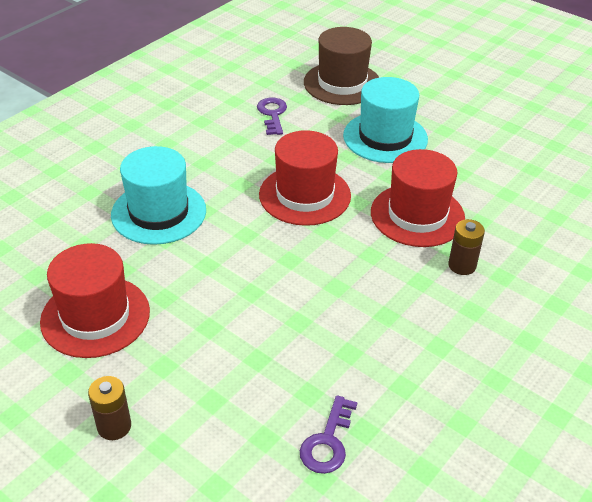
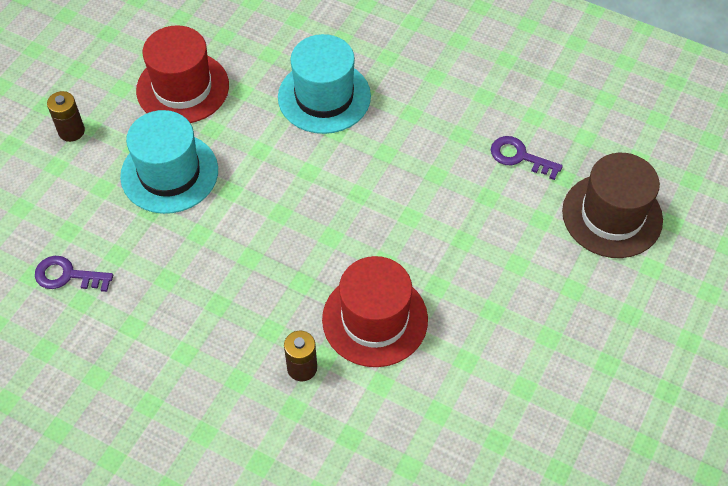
camera: 80 degrees right, 15 degrees up
purple key [257,98,287,135] -> purple key turned 135 degrees counterclockwise [491,136,563,180]
red hat [259,130,351,226] -> none
turquoise hat [343,77,428,163] -> turquoise hat moved to [120,110,218,214]

